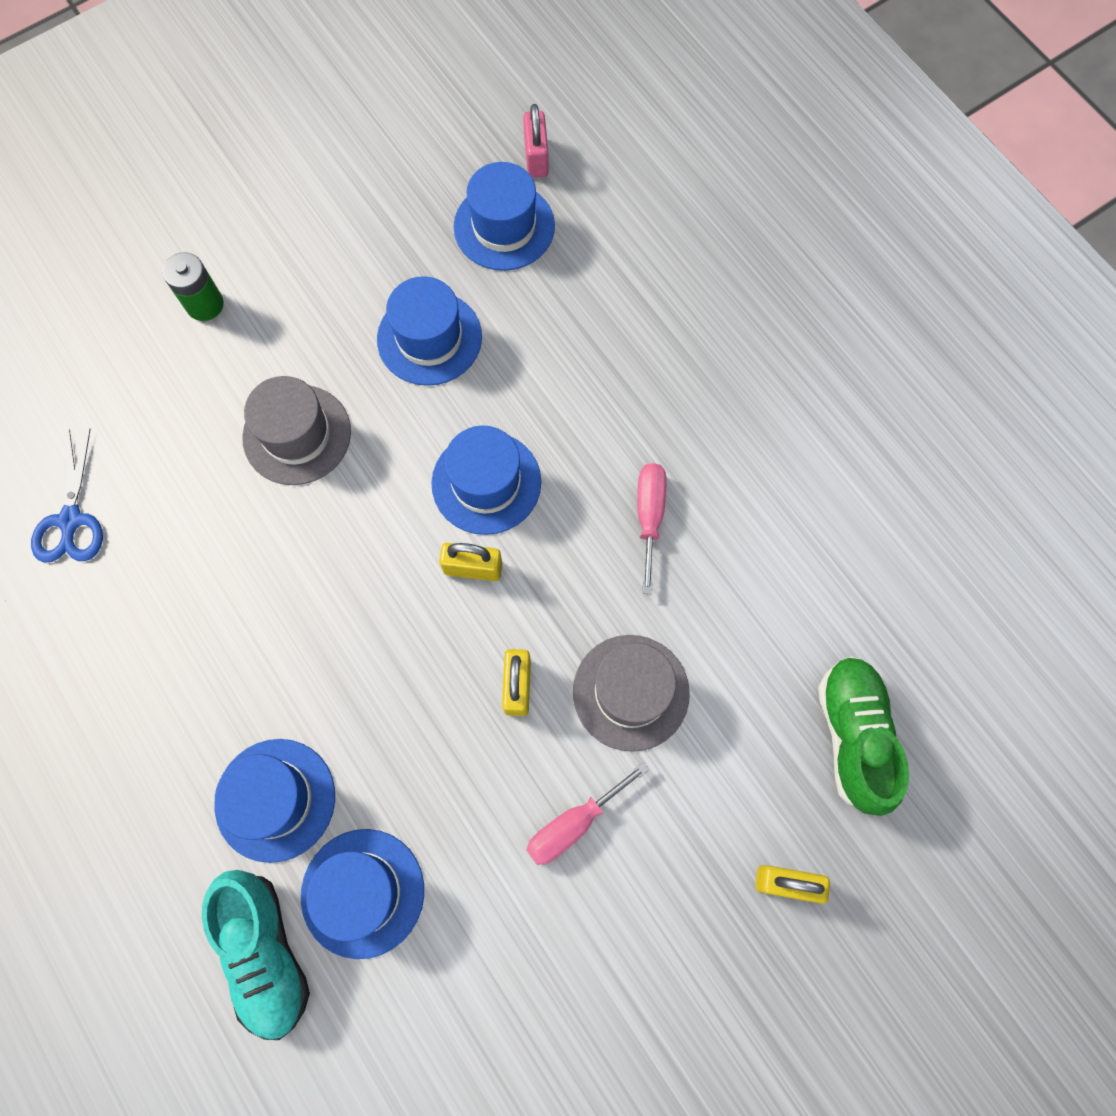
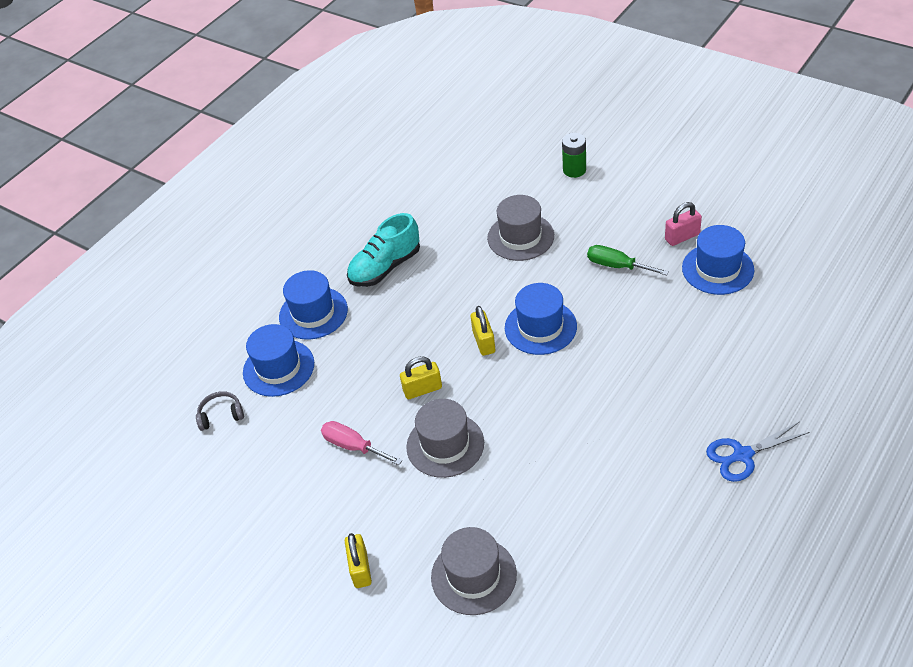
camera: 75 degrees right, 25 degrees down
blue scissors [31,428,103,563] -> blue scissors moved to [706,421,809,482]
turquoise shoe [202,870,310,1040] -> turquoise shoe moved to [347,213,420,287]
blue hat [377,276,482,386] -> green screwdriver [587,245,669,276]
pink padlock [523,104,549,178] -> pink padlock moved to [665,202,702,246]
pink screwdriver [637,463,667,594] -> none
green shoe [818,656,909,816] -> grey hat [431,527,517,615]
none -> grey headphones [196,391,244,431]

